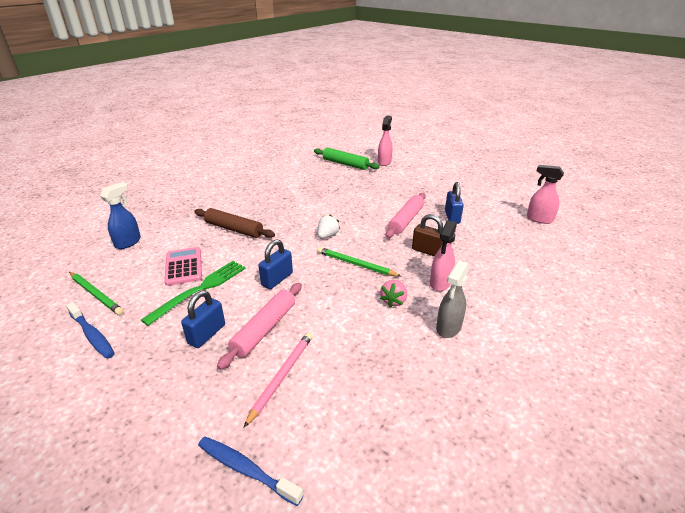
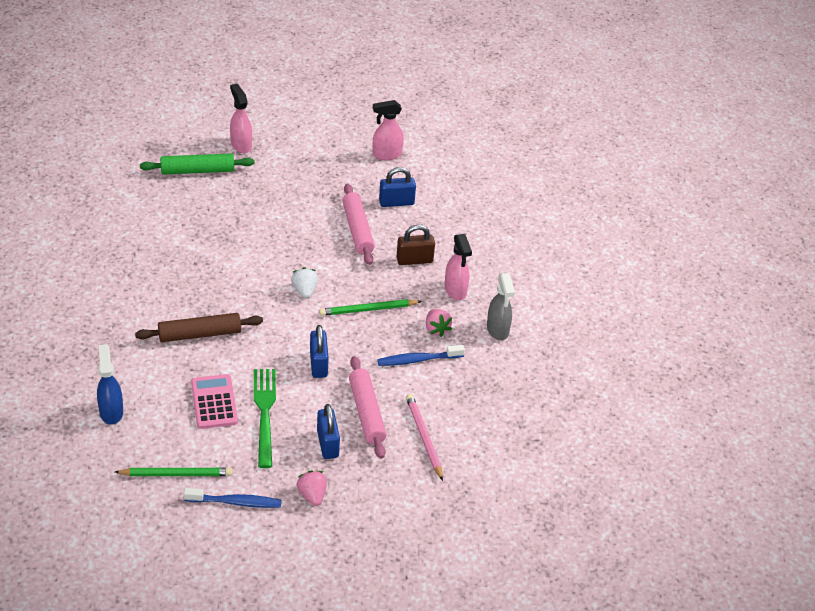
camera: 45 degrees left, 10 degrees up
pink calculator [164,247,202,286] -> pink calculator turned 45 degrees clockwise [191,374,238,429]
blue toothbrush [198,437,303,506] -> blue toothbrush moved to [377,345,465,366]
blue padlock [445,182,464,224] -> blue padlock turned 60 degrees counterclockwise [379,167,416,207]
pink spray bottle [527,165,564,224] -> pink spray bottle moved to [372,100,404,160]
none -> pink strawberry [297,471,327,506]

